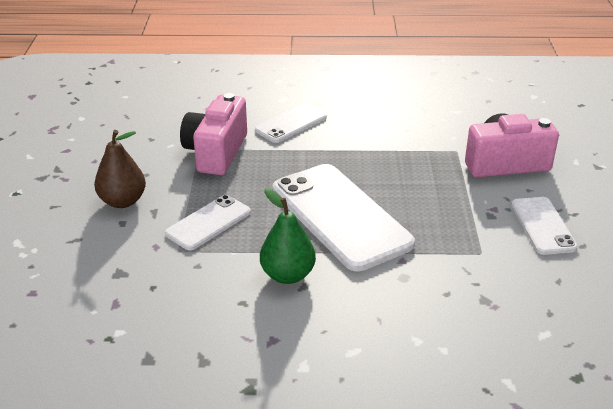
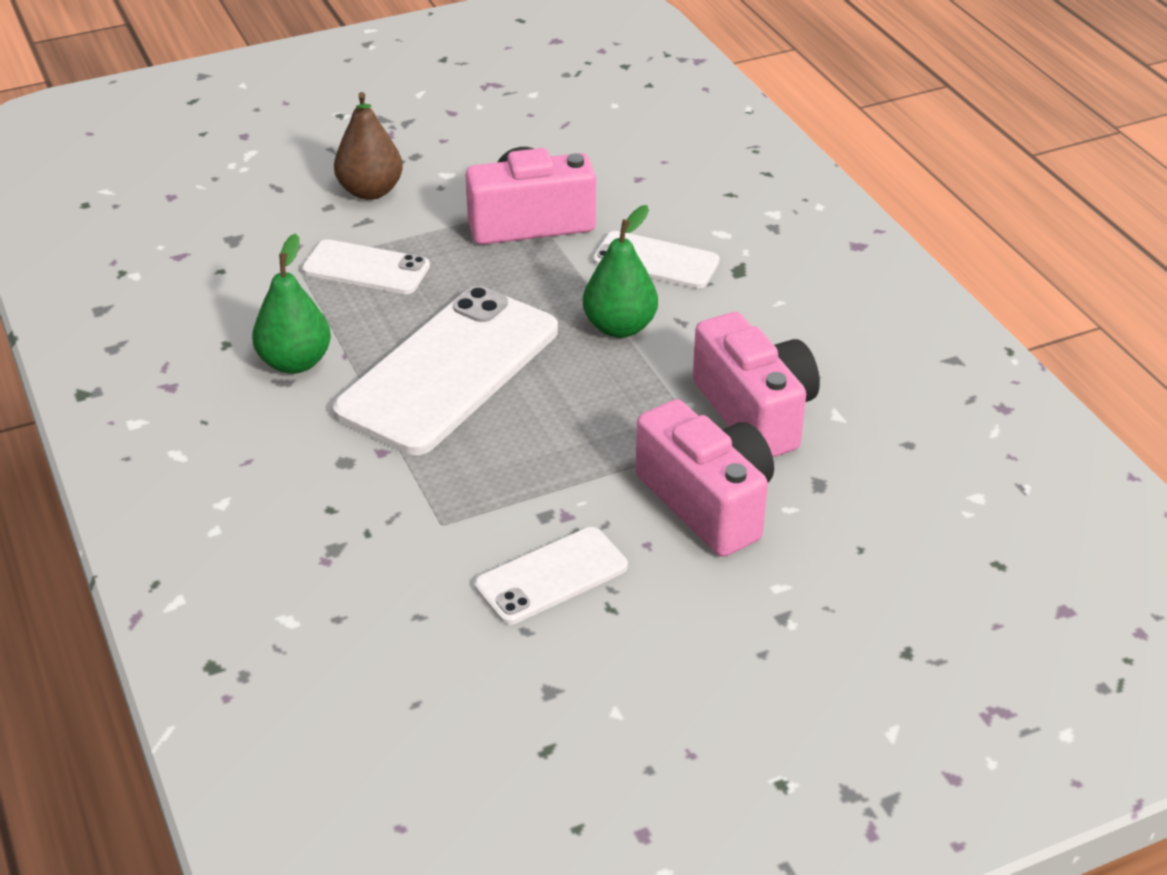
camera: 65 degrees right, 5 degrees up
none -> green pear [583,205,658,338]
none -> pink camera [693,312,820,457]

